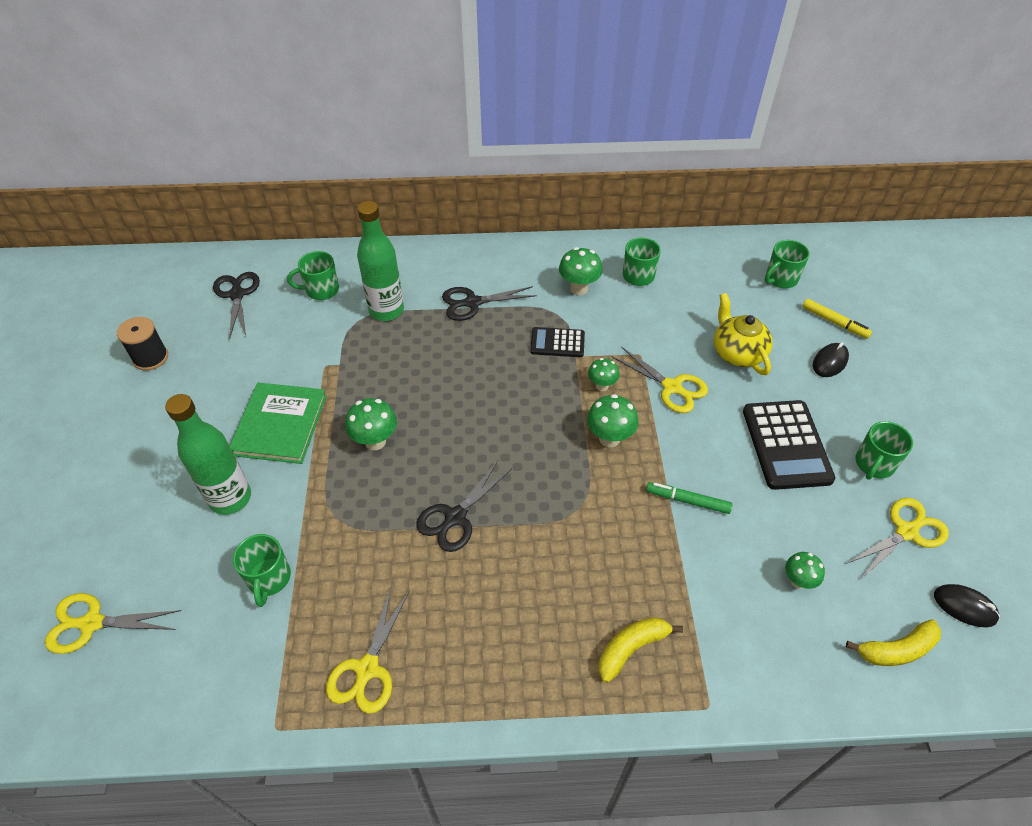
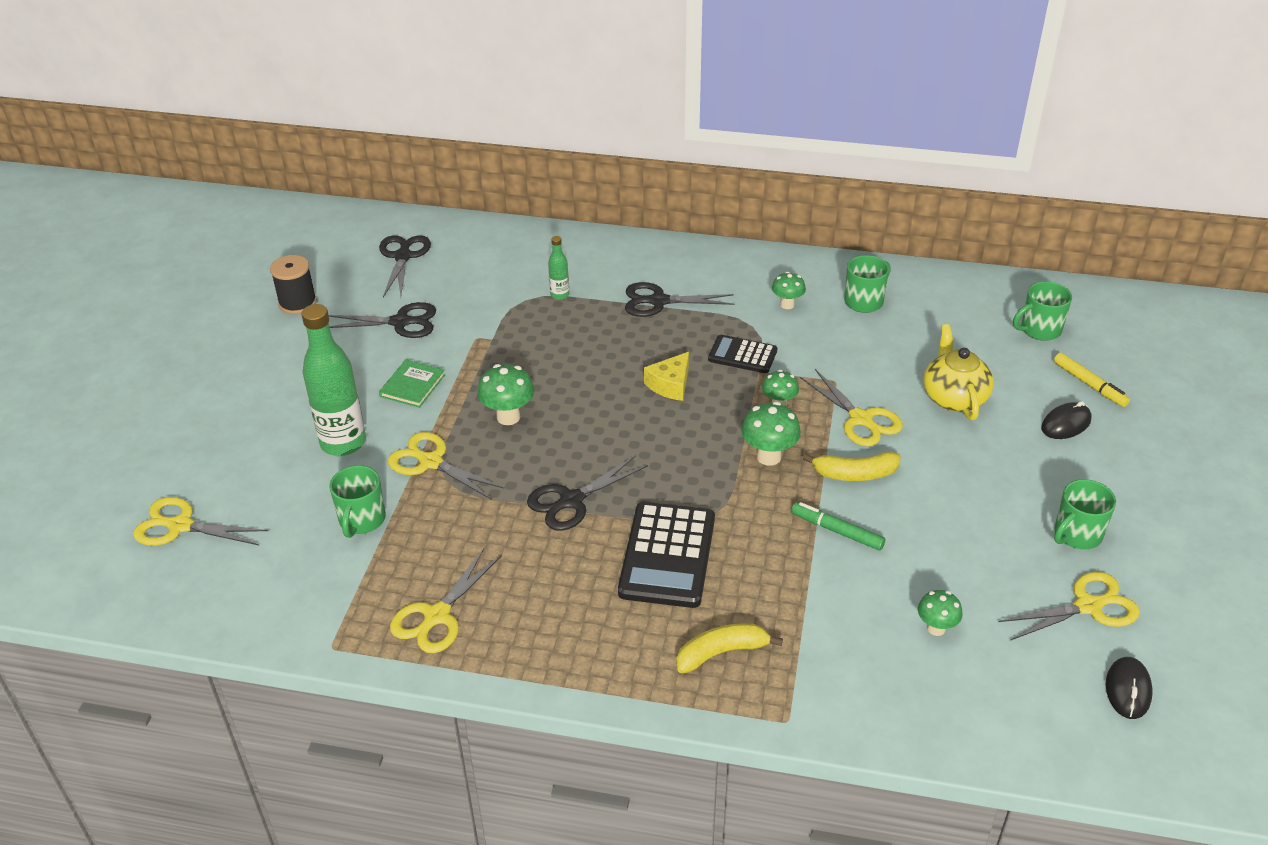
camera: 15 degrees right, 10 degrees down
green book [230,383,327,464] -> green book [379,360,446,408], size x0.57
green mug [287,251,339,300] -> none
green bottle [357,201,404,321] -> green bottle [548,236,569,300], size x0.47
green mushroom [559,247,603,295] -> green mushroom [772,272,806,309], size x0.66
black calculator [743,400,835,490] -> black calculator moved to [618,502,715,608]
yellow banana [846,619,941,666] -> yellow banana moved to [803,452,901,481]
black mouse [934,584,1000,627] -> black mouse turned 60 degrees clockwise [1106,657,1153,719]
none -> black scissors [329,302,436,338]
none -> yellow scissors [388,432,505,500]
none -> yellow cheese [644,352,689,401]

